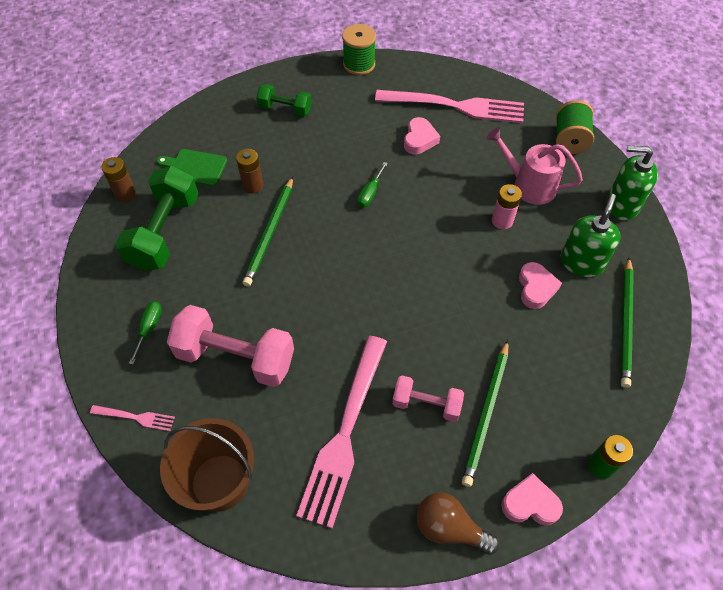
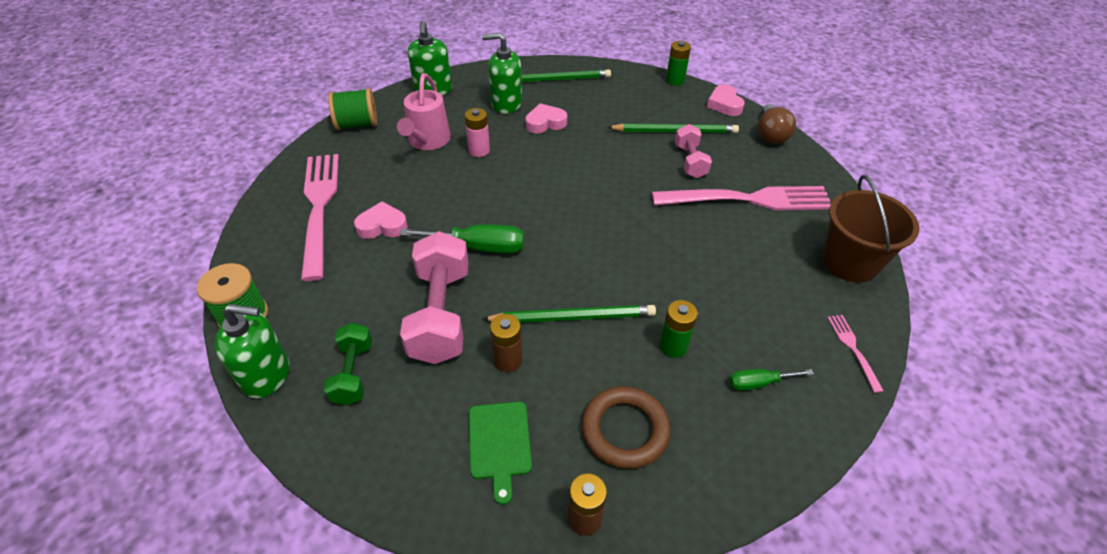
camera: 110 degrees left, 10 degrees down
green dumbbell [115,165,199,271] -> brown ring [582,386,671,469]
pink dumbbell [167,305,294,387] -> pink dumbbell moved to [400,231,469,364]
green screwdriver [357,162,388,207] -> green screwdriver [400,224,524,253], size x1.72
none -> green soap dispenser [215,304,289,399]
none -> green battery [660,300,698,358]

